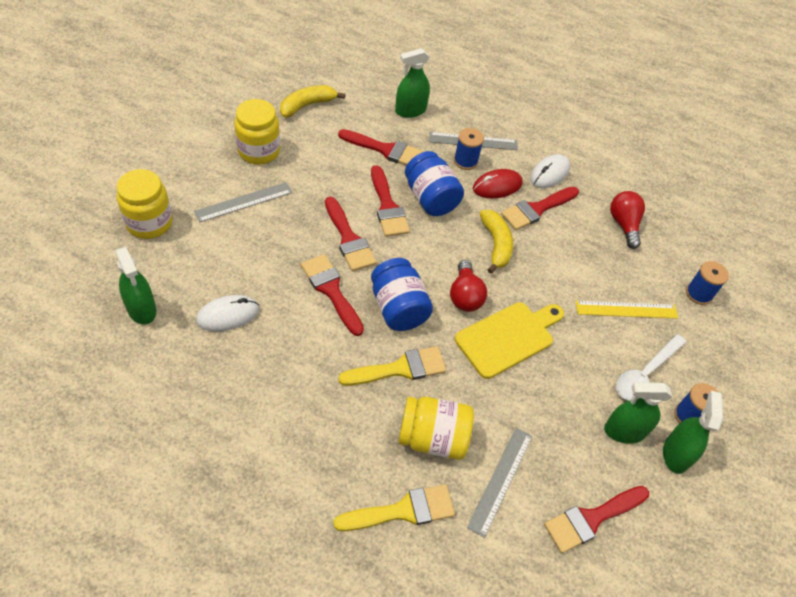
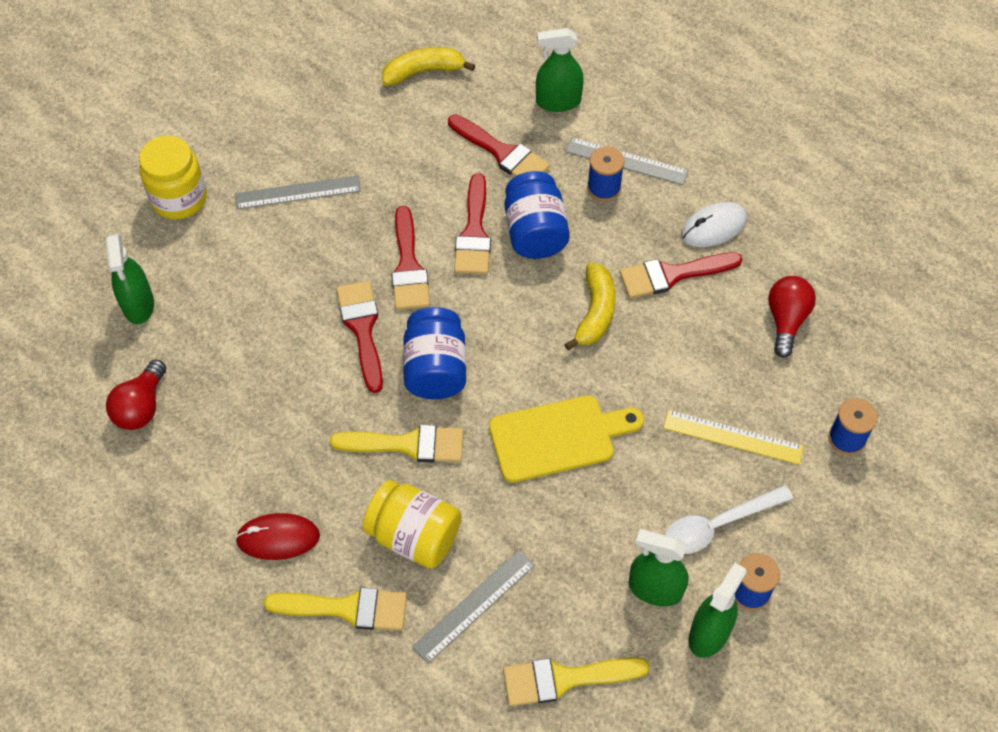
camera: 25 degrees right, 5 degrees up
white mouse [196,295,259,332] -> none
yellow jar [234,99,280,165] -> none
red light bulb [450,260,487,312] -> red light bulb moved to [106,359,166,430]
red mouse [473,169,523,199] -> red mouse moved to [235,513,320,560]
red brush [544,486,649,553] -> yellow brush [503,657,650,706]

